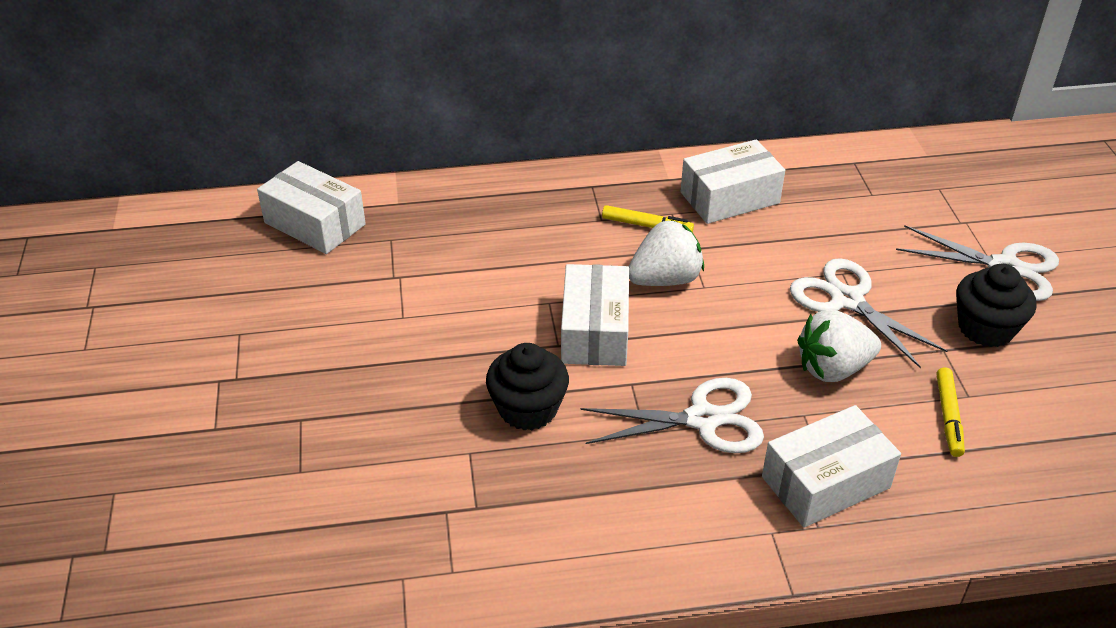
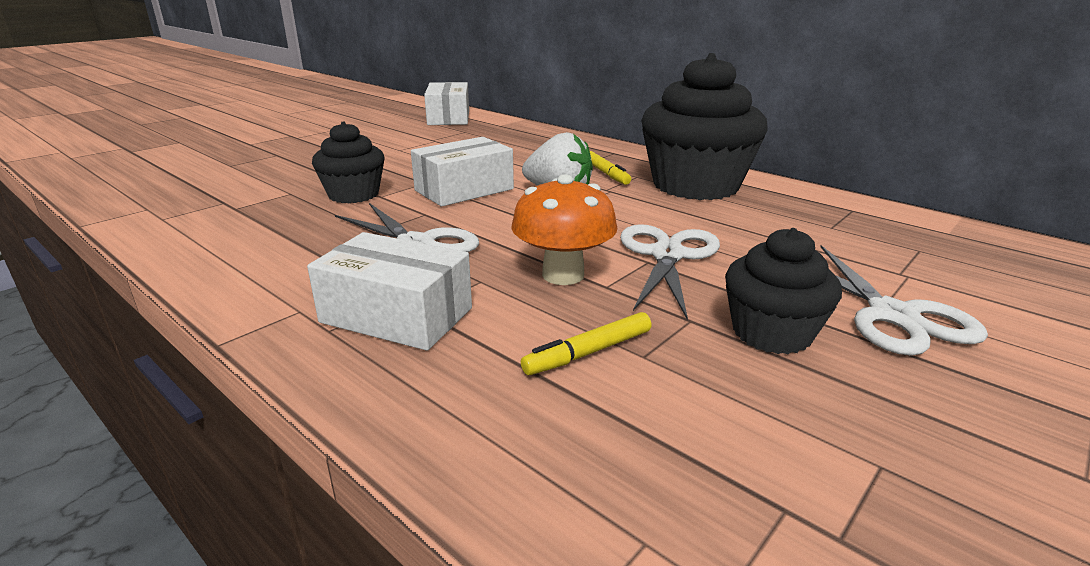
camera: 50 degrees right, 15 degrees down
white box [680,139,785,224] -> black cupcake [641,53,768,200]
white strawberry [797,309,881,382] -> orange mushroom [511,174,618,285]

